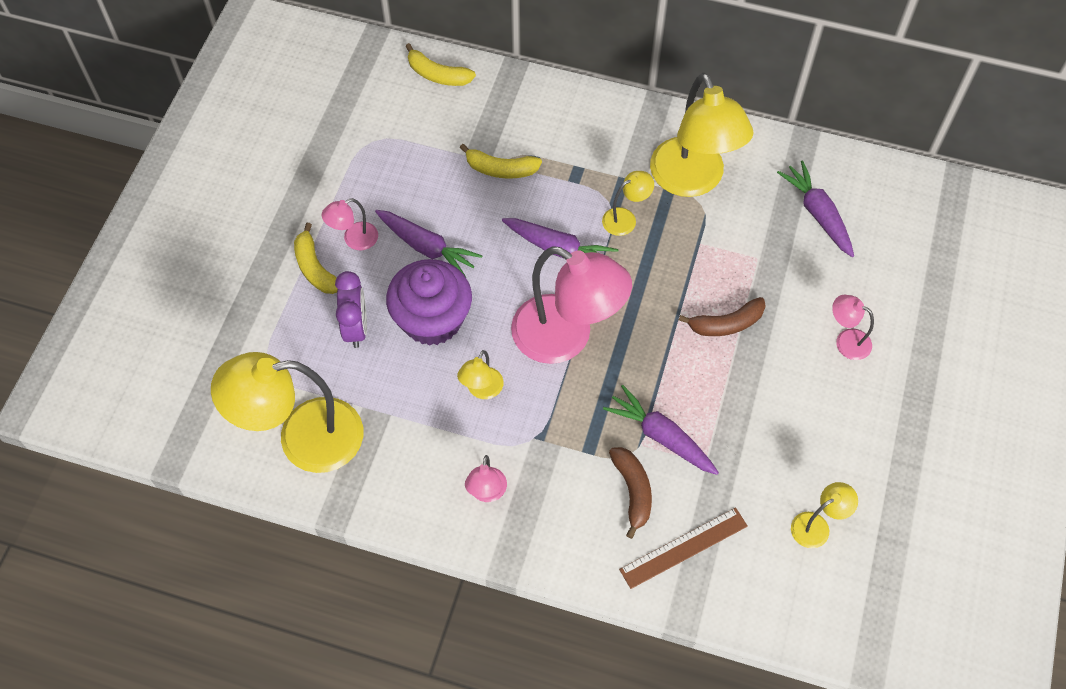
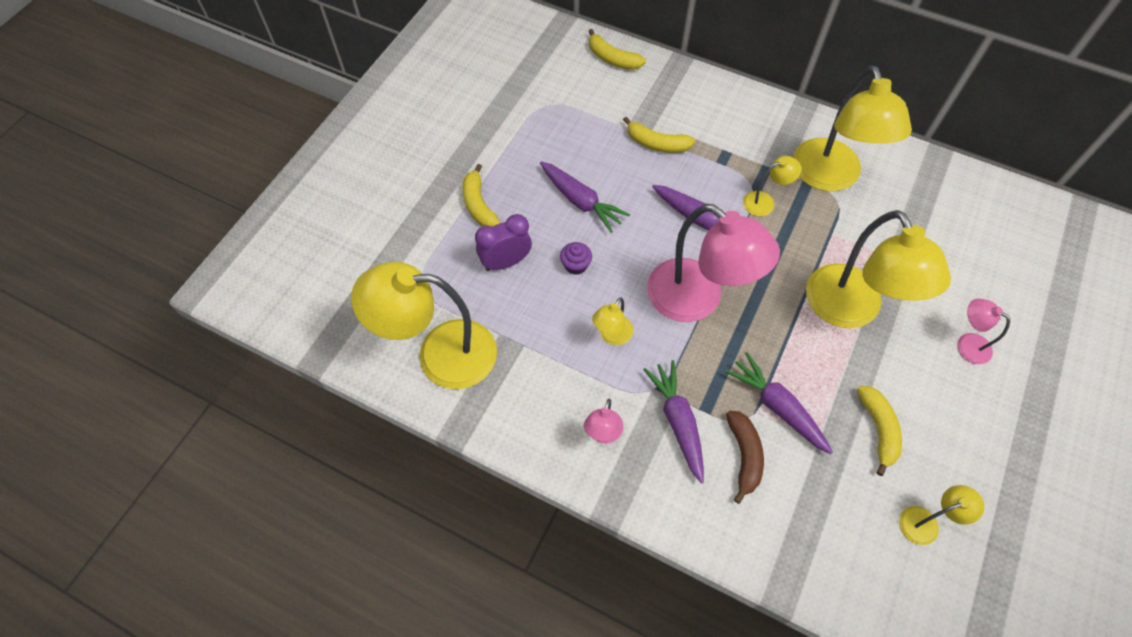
camera: 10 degrees right, 0 degrees up
pink lamp [322,198,378,250] -> none
purple clock [335,271,367,348] -> purple clock turned 120 degrees counterclockwise [475,214,532,271]
purple cupcake [386,259,472,346] -> purple cupcake [560,242,592,275], size x0.41
brown ruler [619,508,748,589] -> none
brown banana [679,297,766,336] -> yellow lamp [806,210,951,328]
purple carrot [777,161,854,257] -> purple carrot moved to [643,360,704,483]
none -> yellow banana [857,386,902,476]

